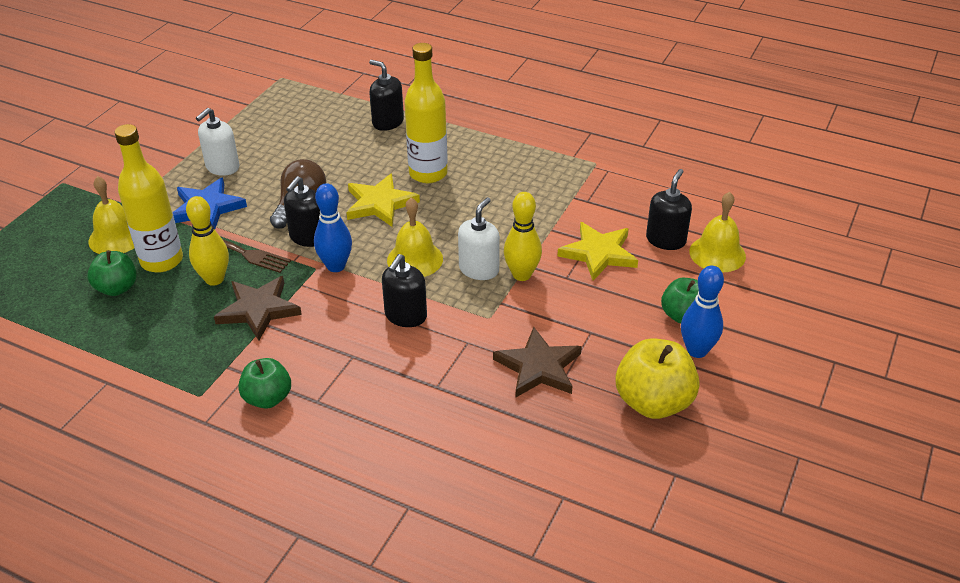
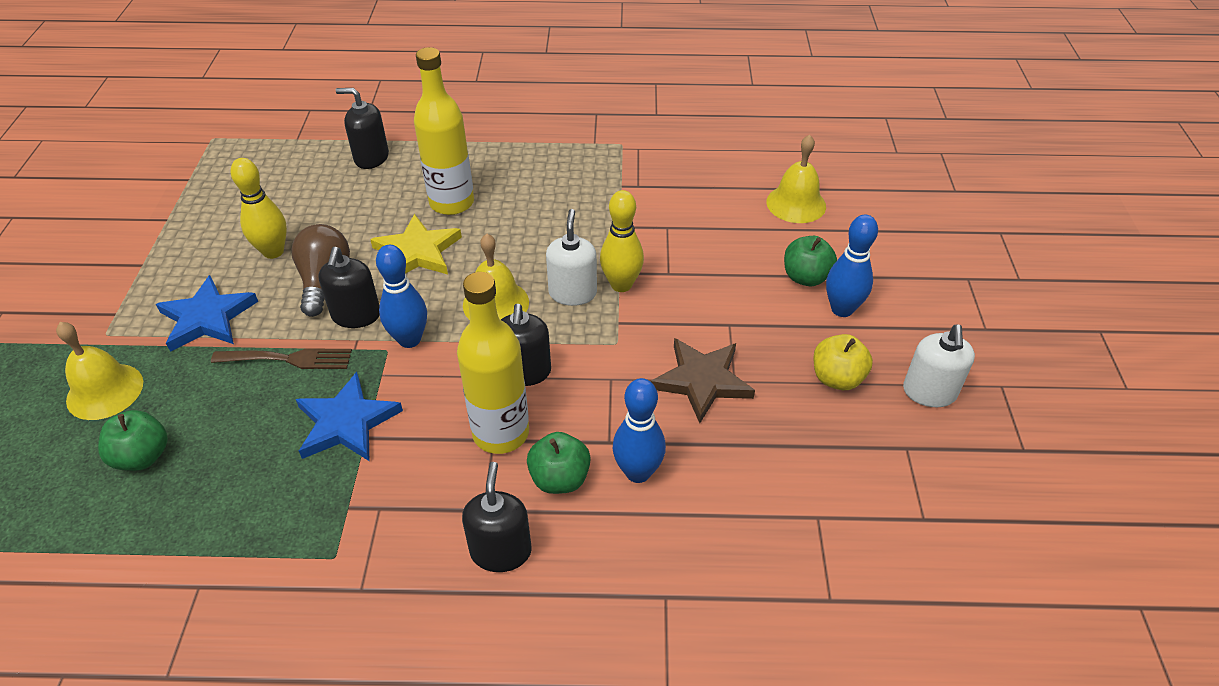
camera: 25 degrees left, 5 degrees up
yellow bottle [114,124,183,273] -> yellow bottle moved to [457,272,529,454]
yellow bowling pin [186,196,229,286] -> yellow bowling pin moved to [230,158,287,259]
white soap dispenser [196,108,240,176] -> white soap dispenser moved to [903,325,975,407]
brown star [214,276,302,341] -> blue star [296,372,403,461]
green apple [238,358,291,409] -> green apple moved to [527,432,591,494]
yellow star [558,222,638,281] -> none
yellow apple [615,338,700,419] -> yellow apple [813,334,873,390], size x0.64
black soap dispenser [646,169,692,250] -> black soap dispenser moved to [462,462,532,572]
none -> blue bowling pin [613,378,666,483]

